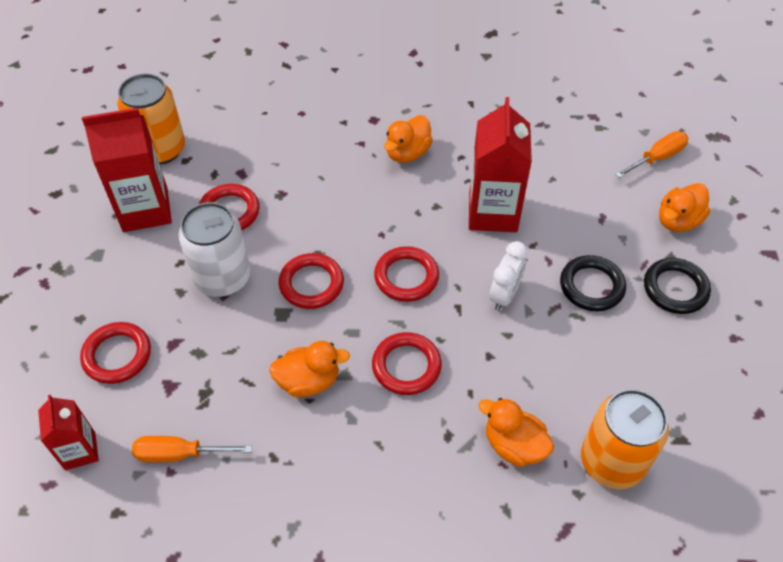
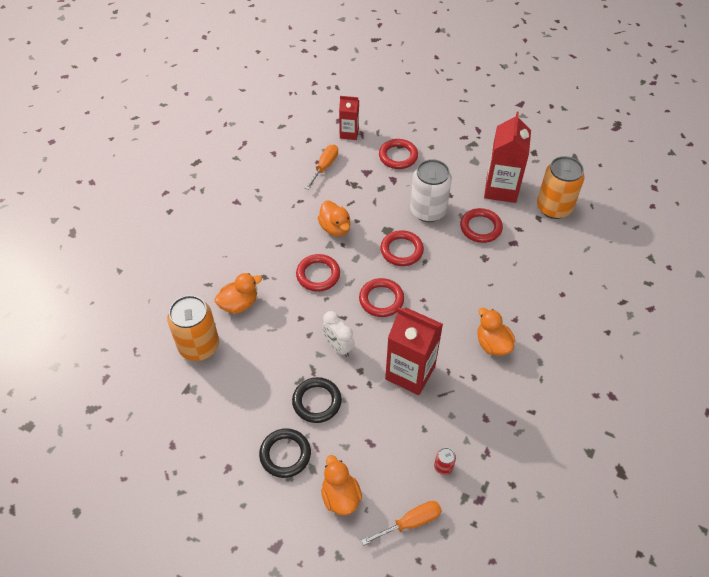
camera: 115 degrees right, 0 degrees up
orange duck [269,341,350,397] -> orange duck turned 45 degrees counterclockwise [318,201,350,237]
orange screwdriver [615,131,688,178] -> orange screwdriver turned 105 degrees counterclockwise [361,501,442,545]
none -> red can [434,448,456,475]

